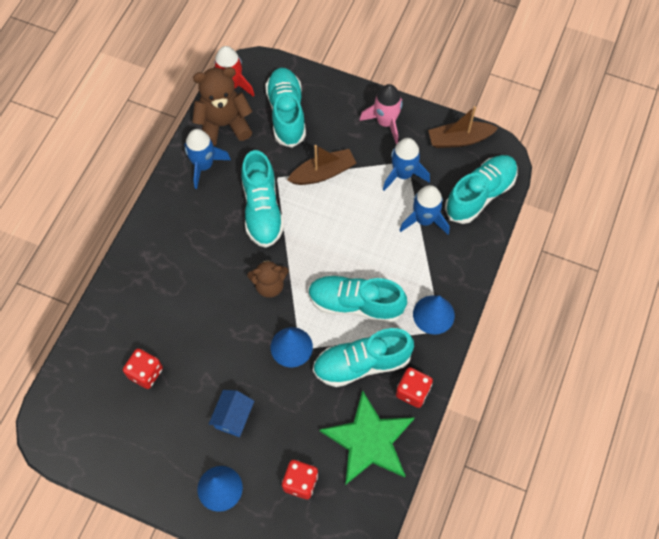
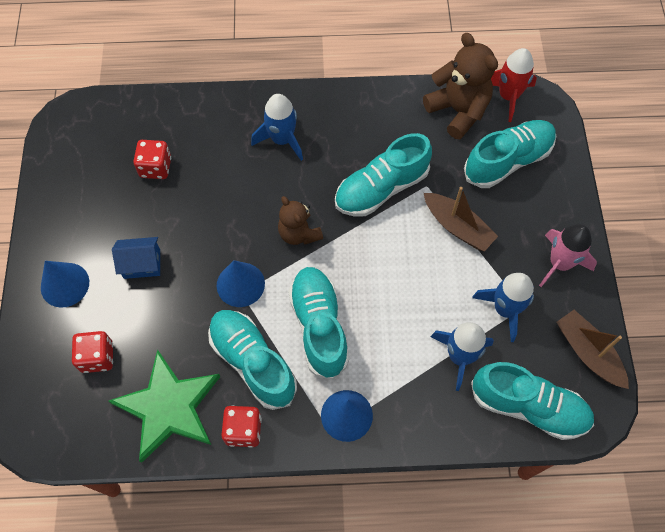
camera: 65 degrees right, 0 degrees up
blue rocket [184,129,231,189] -> blue rocket moved to [251,94,303,161]

